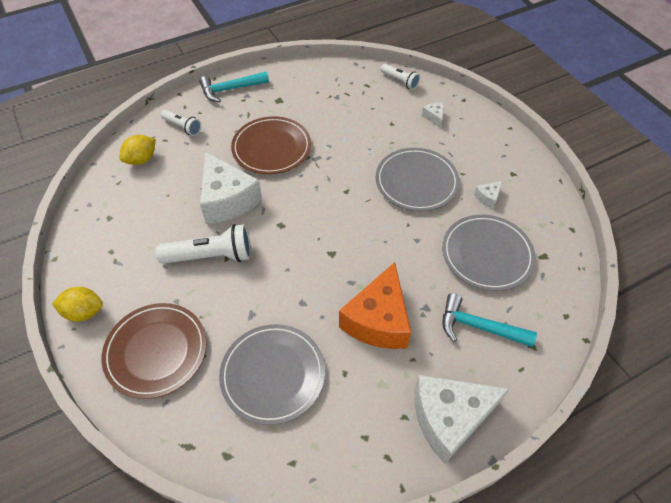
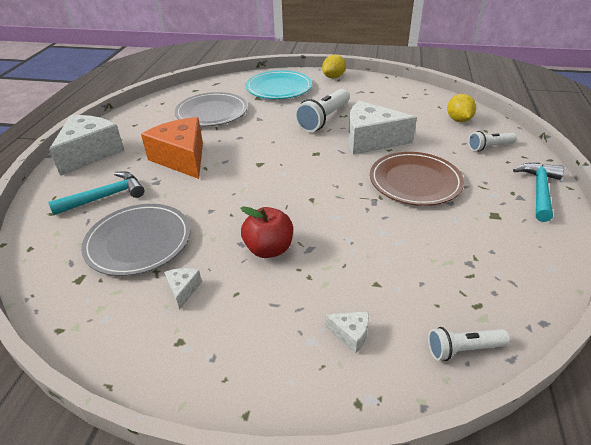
camera: 130 degrees right, 15 degrees down
brown plate [102,303,207,399] -> turquoise plate [246,70,312,99]
grey plate [376,148,460,211] -> red apple [240,206,293,258]

